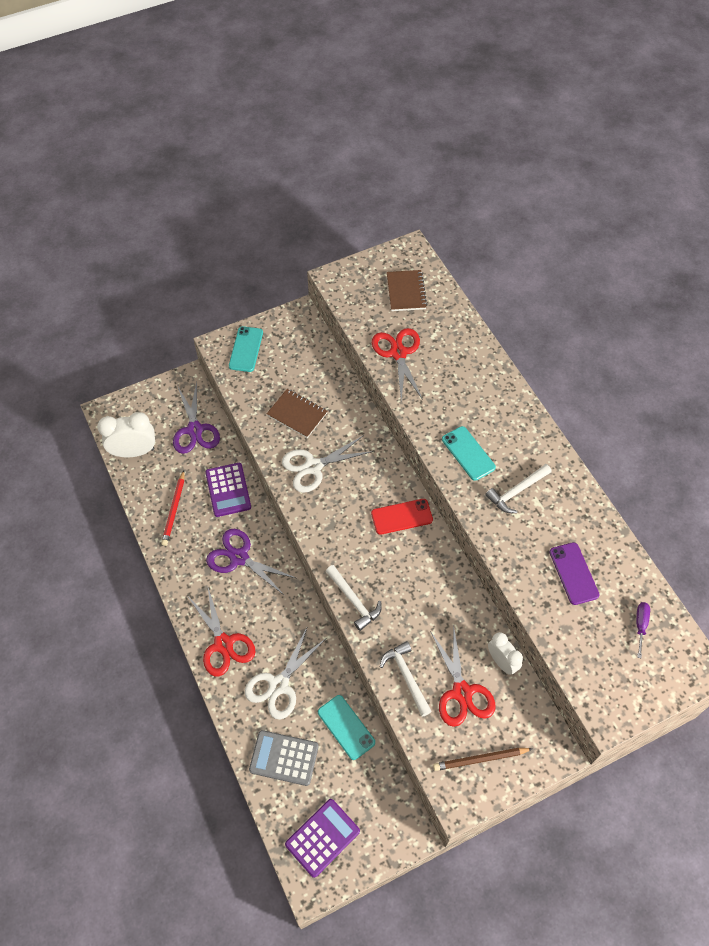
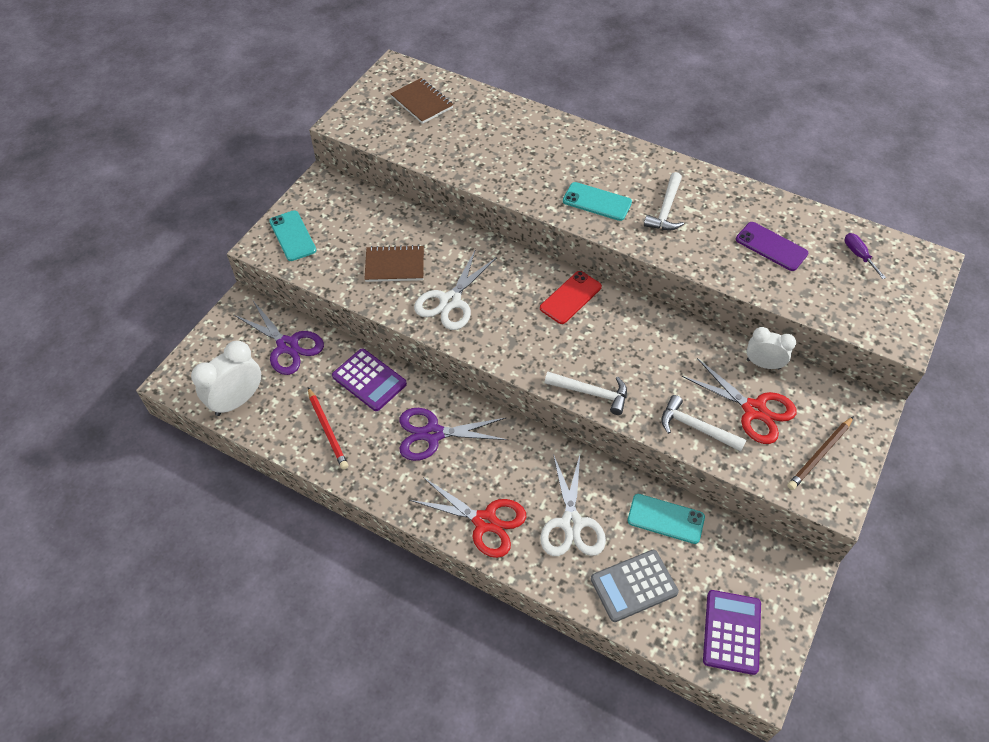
camera: 35 degrees left, 5 degrees down
red scissors [372,328,423,401] -> none

